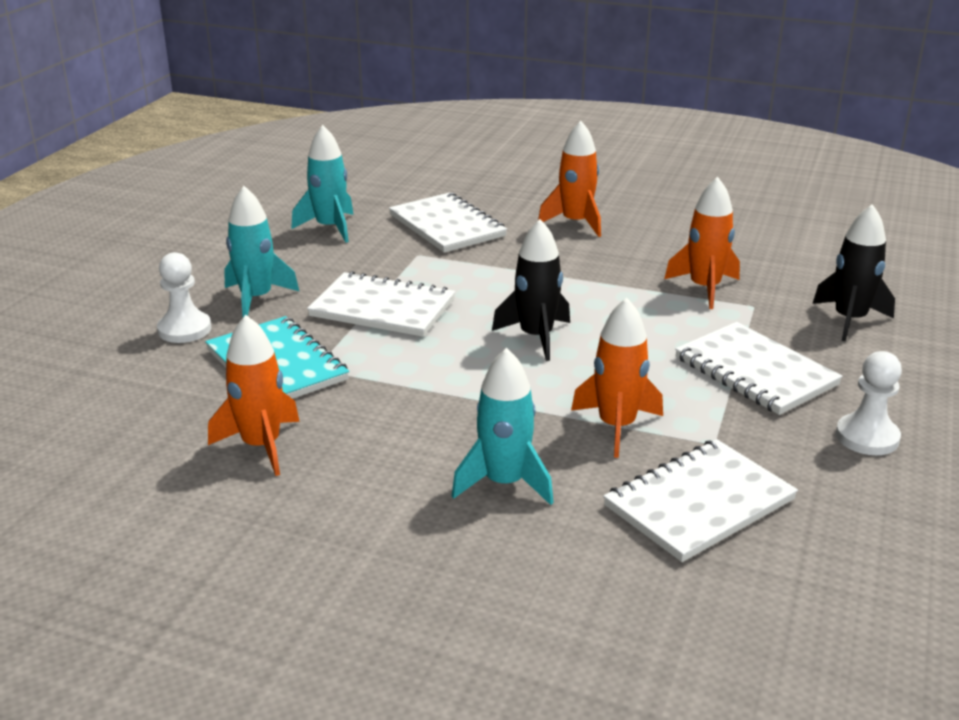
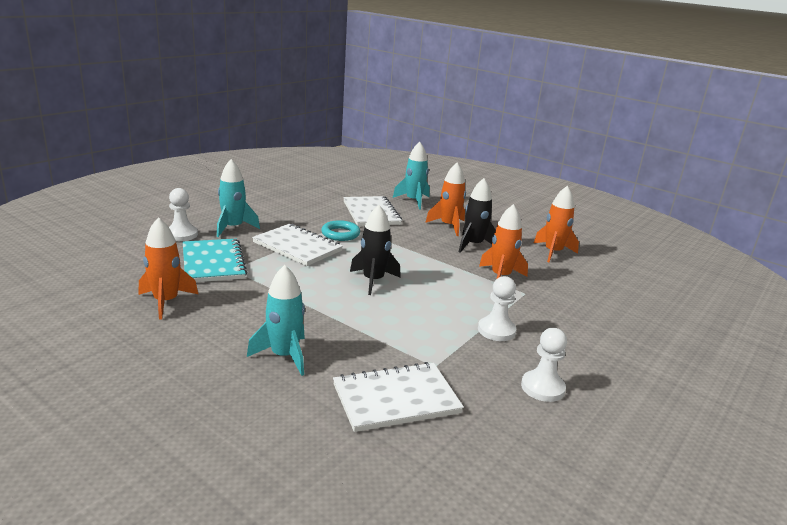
camera: 15 degrees right, 5 degrees down
turquoise rocket [291,125,354,242] -> turquoise rocket moved to [393,142,430,209]
orange rocket [571,298,663,458] -> orange rocket moved to [534,186,579,262]
white notebook [675,322,843,415] -> white pawn [478,276,516,341]
black rocket [812,204,895,341] -> black rocket moved to [459,178,496,253]
none -> turquoise ring [321,220,360,241]

